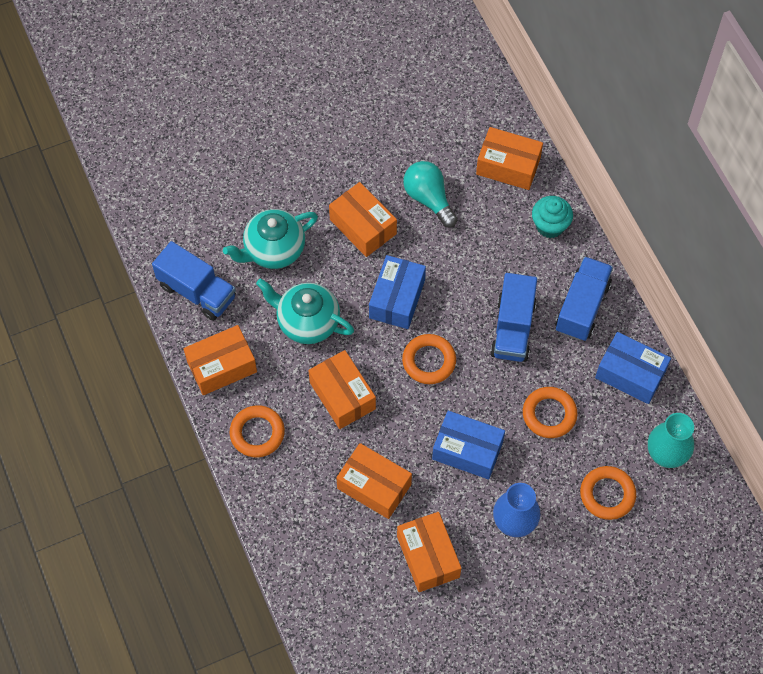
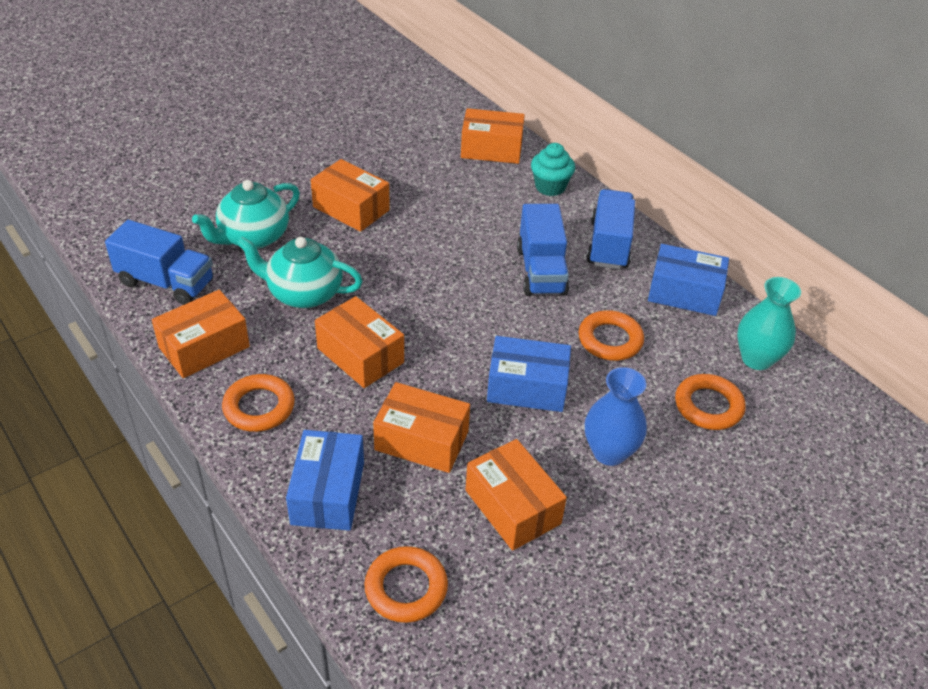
camera: 15 degrees left, 20 degrees down
blue box [369,255,426,329] -> blue box moved to [286,430,364,531]
orange ring [402,334,456,384] -> orange ring moved to [364,546,448,623]
turquoise light bulb [403,161,458,228] -> none

